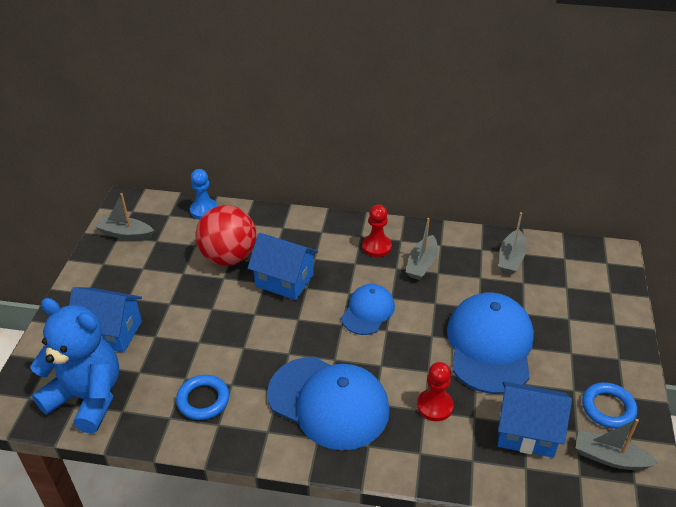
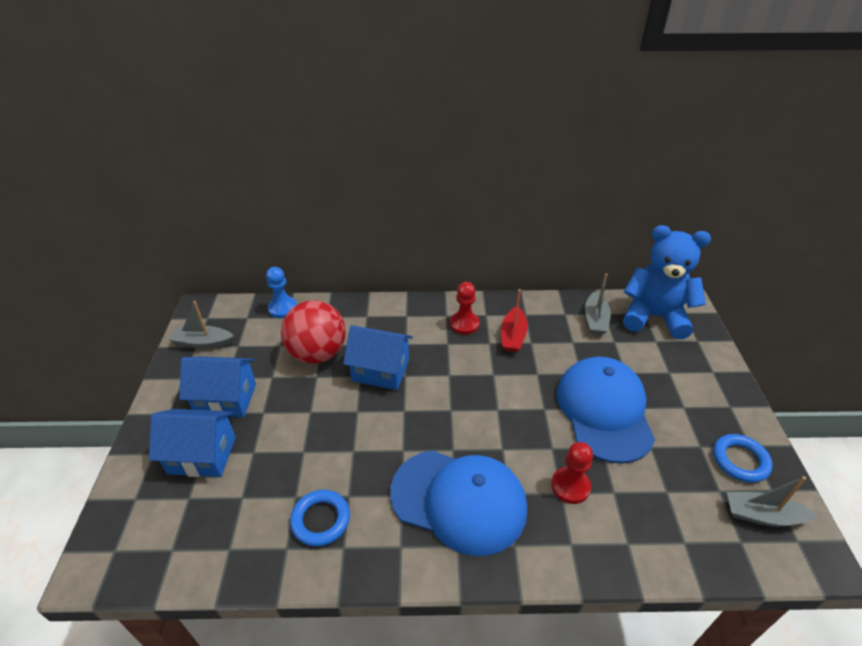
camera: 10 degrees left, 0 degrees up
blue teddy bear [30,298,119,433] -> blue teddy bear moved to [623,225,711,339]
blue cap [341,284,395,335] -> none
grey boat [406,218,438,280] -> red boat [501,289,528,352]
blue house [497,382,572,458] -> blue house moved to [179,357,256,417]

